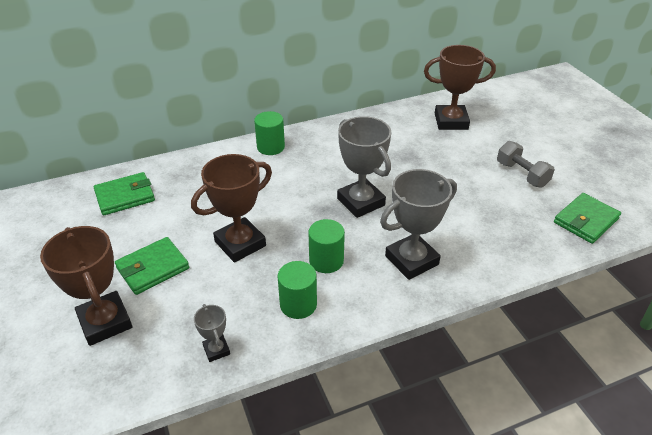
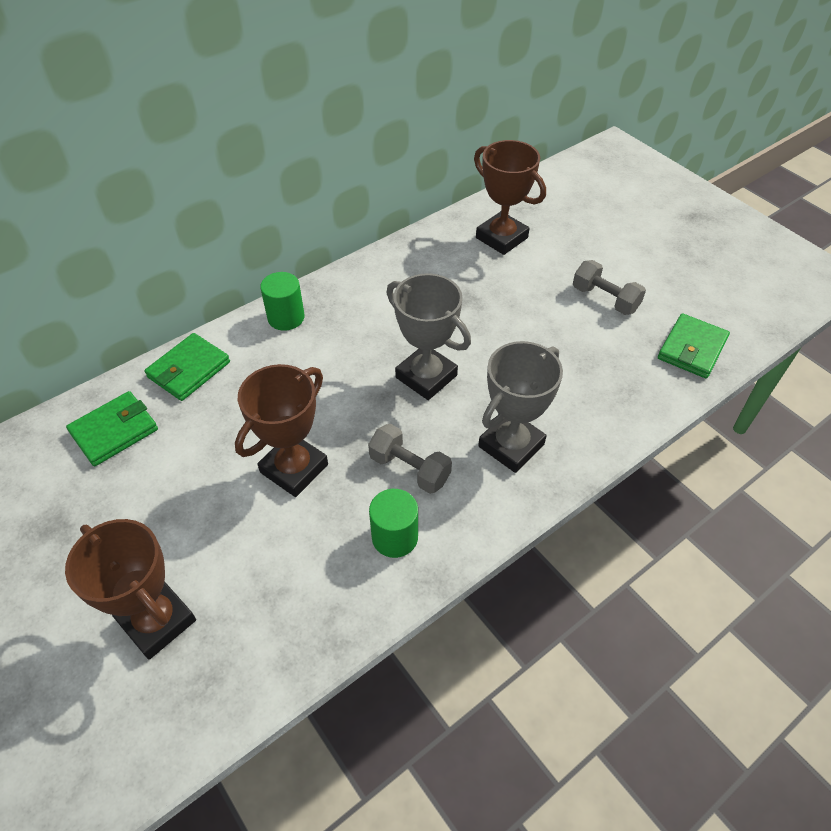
camera: 15 degrees left, 10 degrees up
green wallet [115,237,189,295] -> green wallet moved to [144,333,230,401]
grey trophy [194,304,230,362] -> none
green cylinder [308,219,345,273] -> grey dumbbell [368,424,452,494]
brown trophy [424,45,496,130] -> brown trophy turned 60 degrees clockwise [474,140,546,255]

